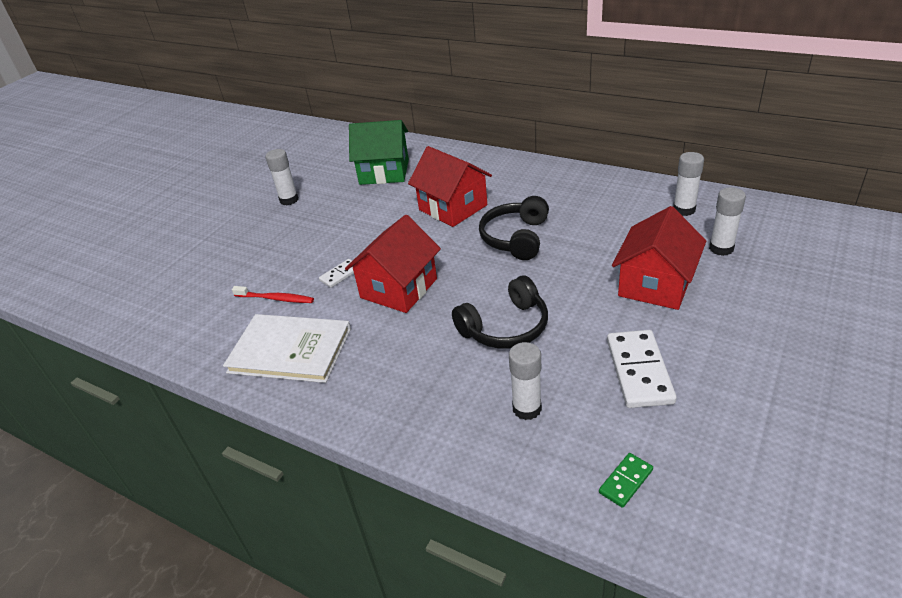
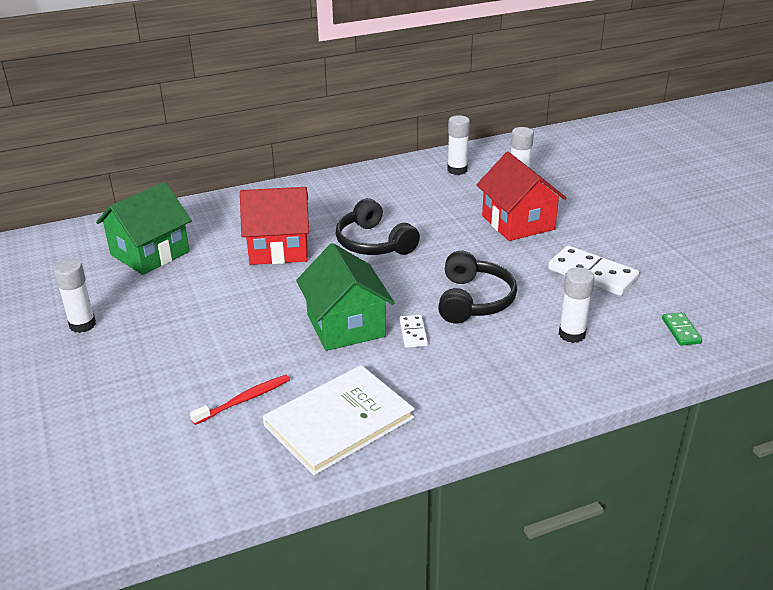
camera: 55 degrees left, 5 degrees down
white domino [319,259,354,288] -> white domino moved to [400,315,428,348]
red house [345,215,441,313] -> green house [296,243,395,351]

